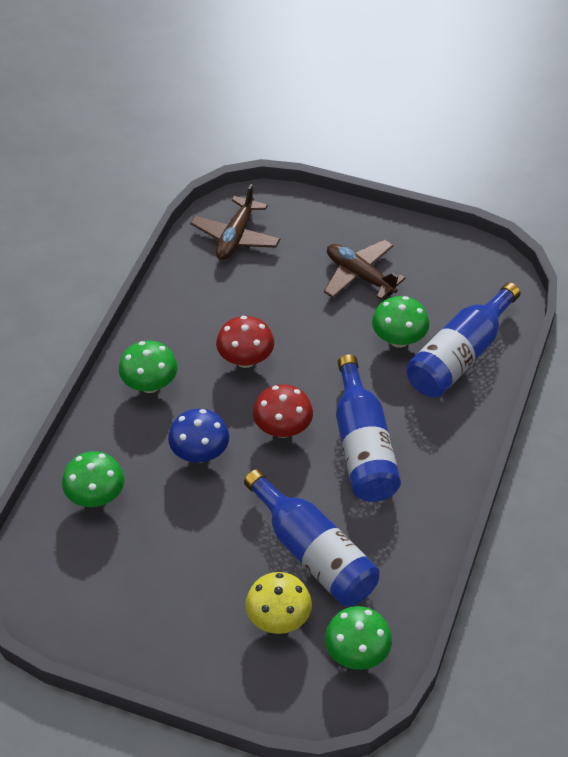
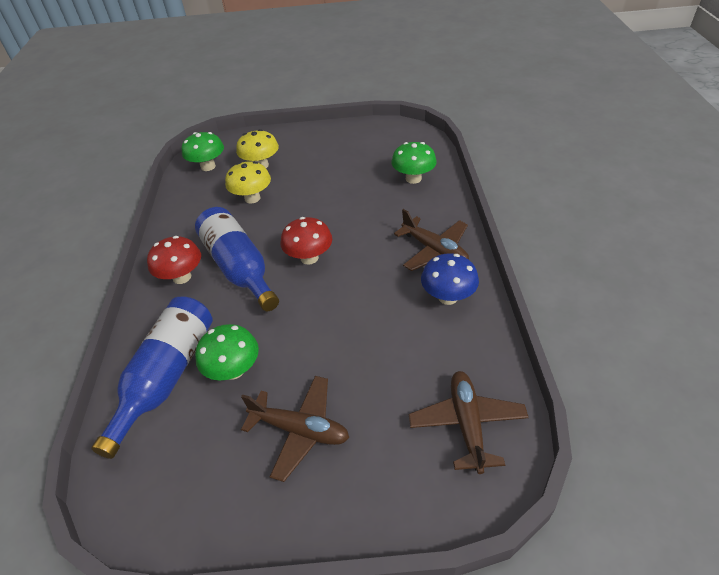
camera: 160 degrees right, 5 degrees down
green mushroom [119,341,178,393] -> brown plane [394,209,469,271]
blue mushroom [168,409,229,463] -> blue mushroom moved to [421,253,479,305]
red mushroom [216,316,274,368] -> red mushroom moved to [147,236,201,284]
blue bottle [244,469,380,606] -> yellow mushroom [225,161,271,203]

